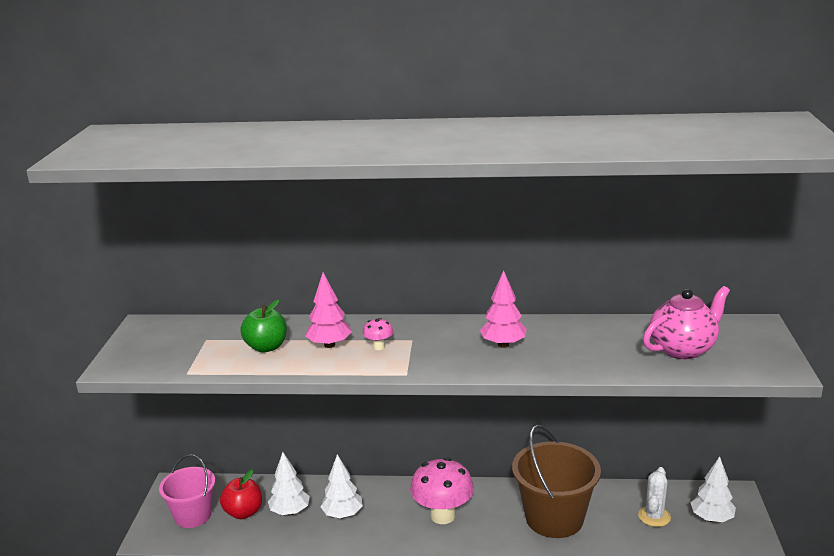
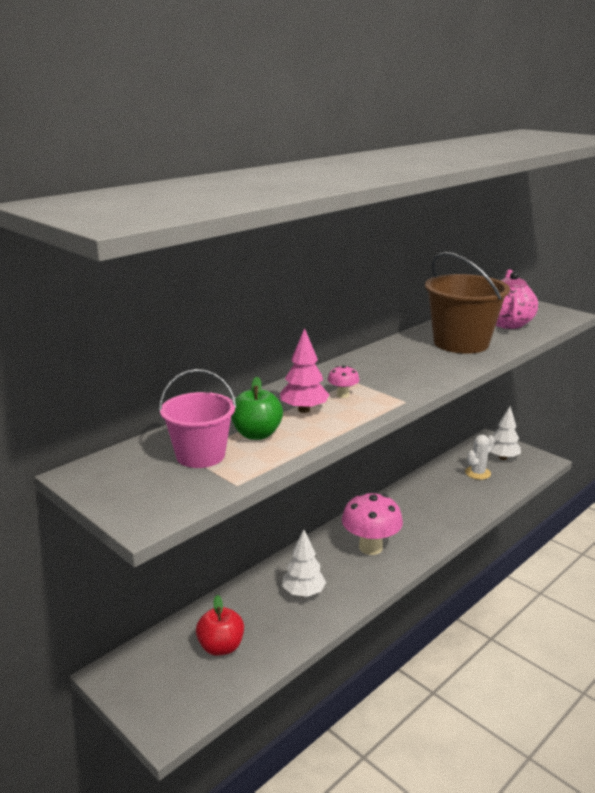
camera: 50 degrees left, 0 degrees up
pink bucket [159,454,215,528] -> pink bucket moved to [159,369,236,468]
white tree [268,452,310,515] -> none
pink tree [480,270,527,348] -> none
brown bucket [512,425,601,538] -> brown bucket moved to [425,252,510,354]
white cactus [638,467,671,527] -> white cactus turned 75 degrees clockwise [465,435,495,480]

